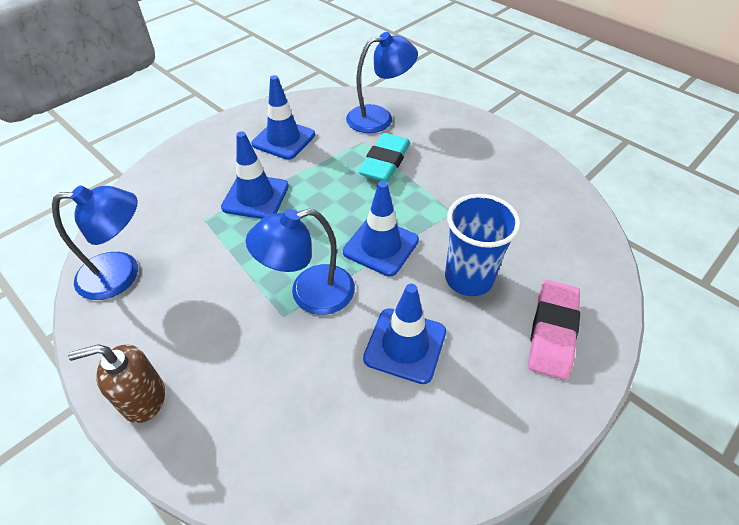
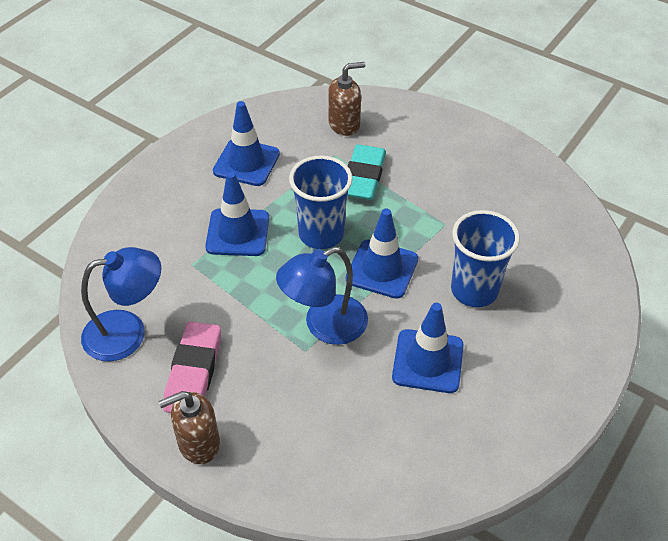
camera: 10 degrees left, 0 degrees up
blue lamp [346,32,418,133] -> brown soap dispenser [328,62,365,136]
pink eraser [528,280,580,380] -> pink eraser moved to [163,322,221,413]
none -> blue cup [289,156,353,249]

